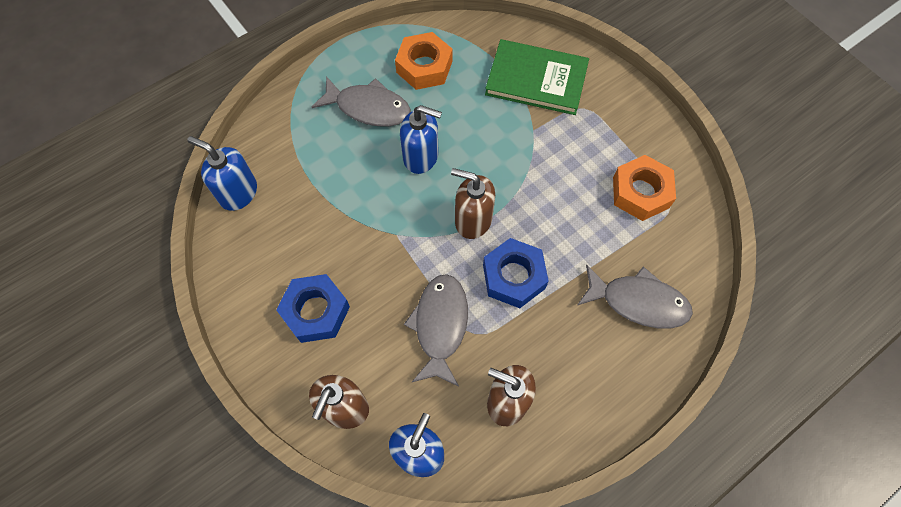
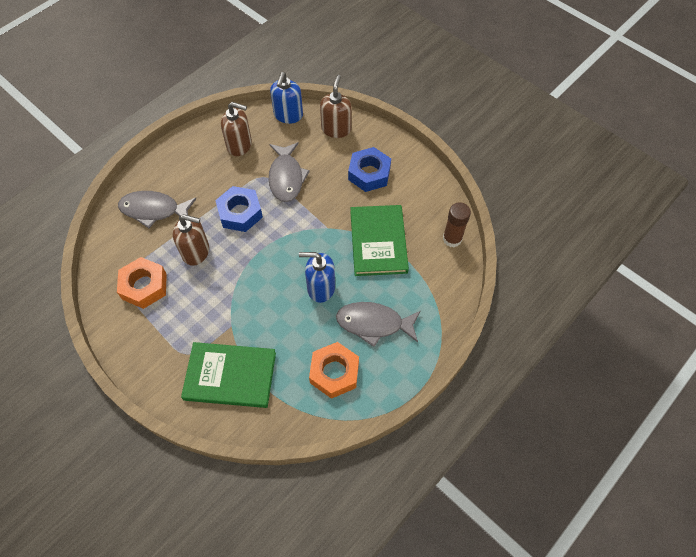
camera: 170 degrees right, 5 degrees down
blue soap dispenser [187,136,257,211] -> brown glue stick [443,202,471,247]
brown soap dispenser [451,168,495,239] -> brown soap dispenser moved to [173,214,209,266]
none -> green book [350,205,409,276]

